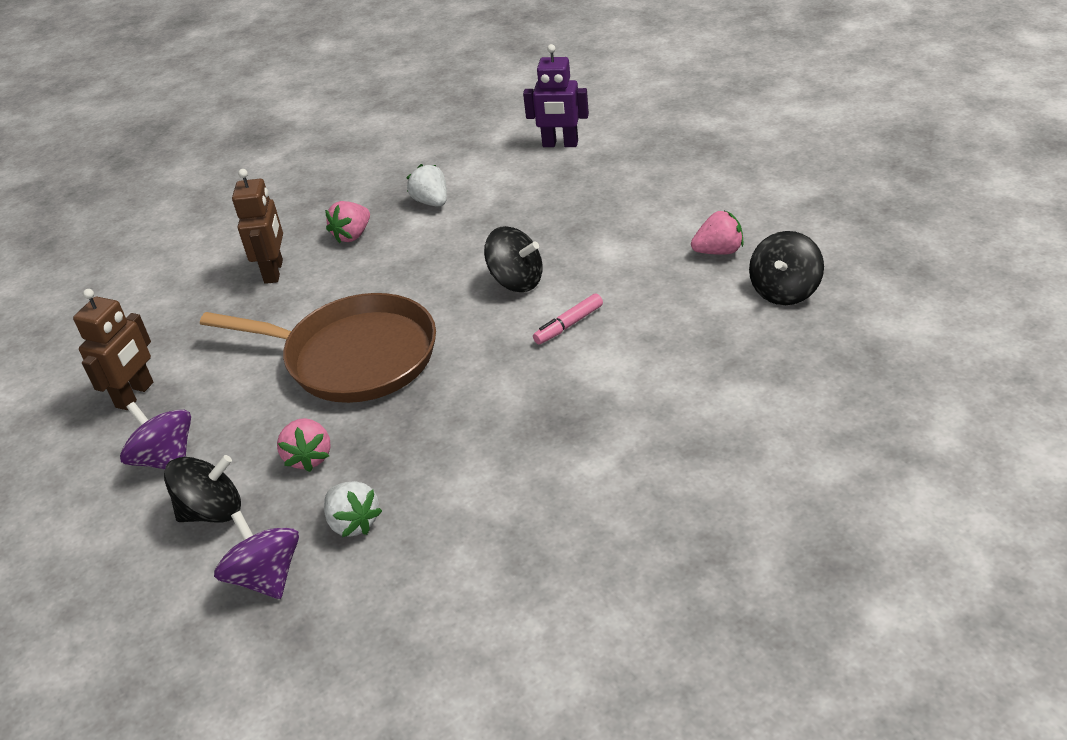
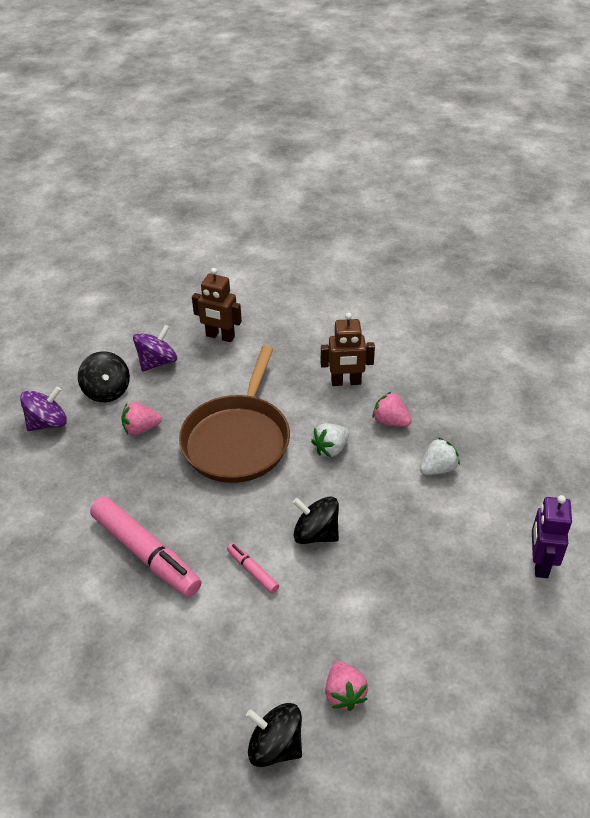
camera: 85 degrees right, 5 degrees up
white strawberry [324,481,382,537] -> white strawberry moved to [311,423,349,457]
black spinning top [484,226,543,292] -> black spinning top turned 90 degrees clockwise [293,497,339,544]
none -> pink marker [90,497,201,597]

